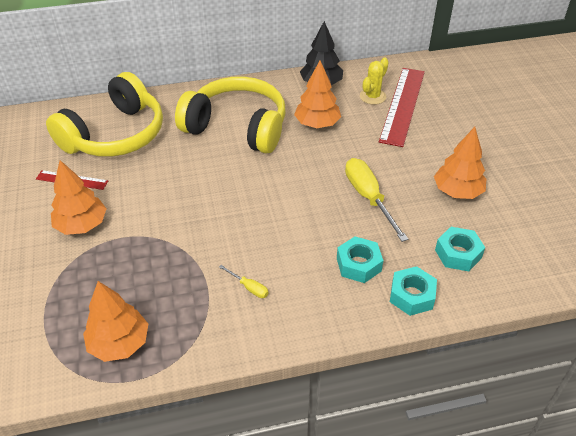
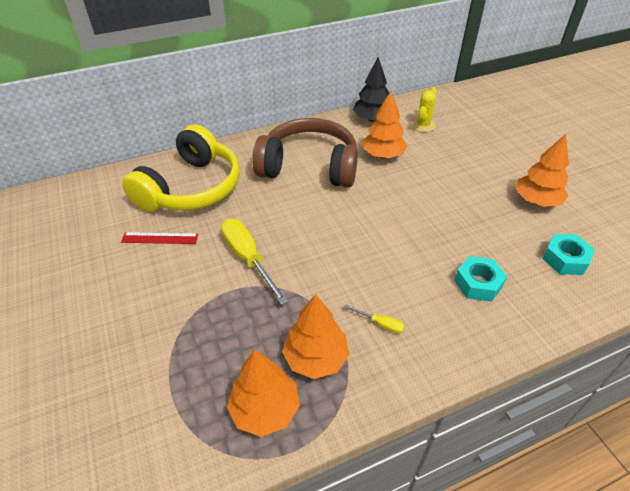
camera: 10 degrees left, 0 degrees up
orange tree [51,160,107,235] -> orange tree moved to [282,294,349,379]
yellow headphones [175,77,285,153] -> brown headphones [252,118,358,188]
yellow screwdriver [345,158,408,242] -> yellow screwdriver moved to [221,219,288,305]
red ruler [379,68,425,147] -> none
turquoise nut [390,266,437,316] -> none

